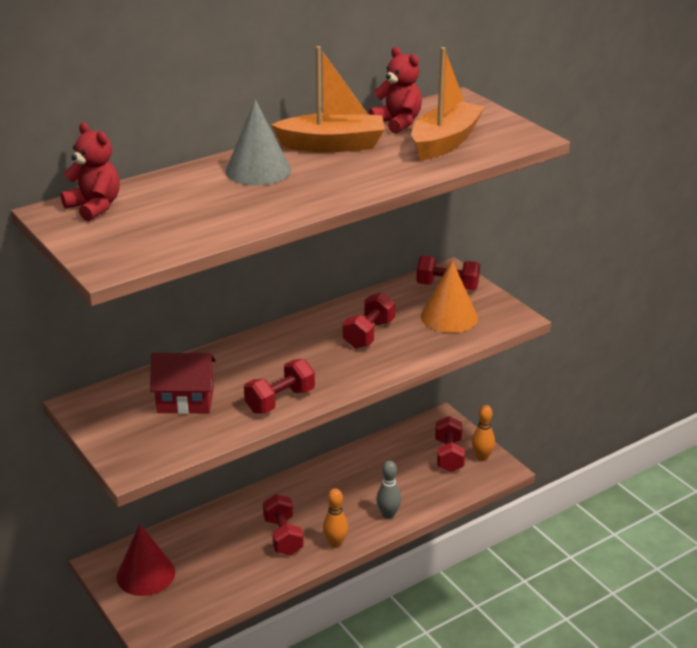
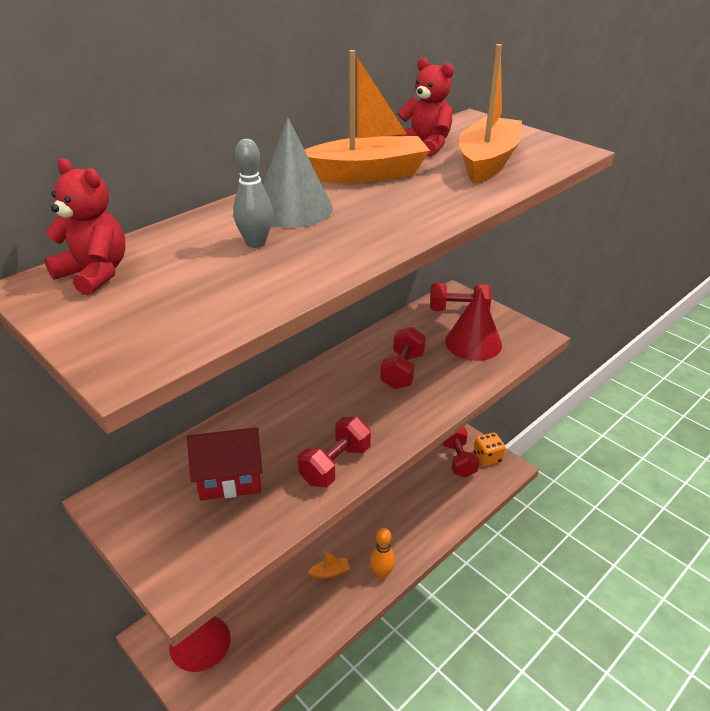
camera: 10 degrees left, 5 degrees up
red dumbbell [263,494,304,555] -> orange boat [307,549,350,579]
grey bowling pin [376,461,401,519] -> grey bowling pin moved to [233,139,273,248]
orange cone [421,260,478,333] -> red cone [445,288,502,361]
orange bowling pin [472,405,495,461] -> orange dice [474,432,506,467]

